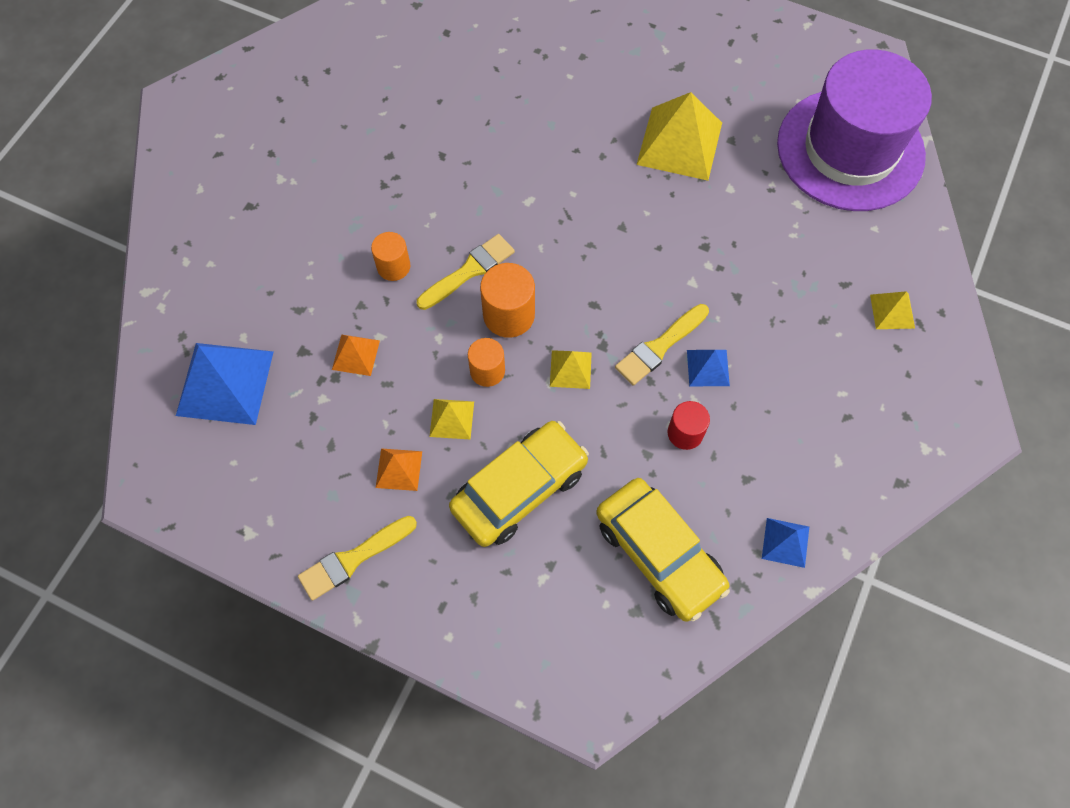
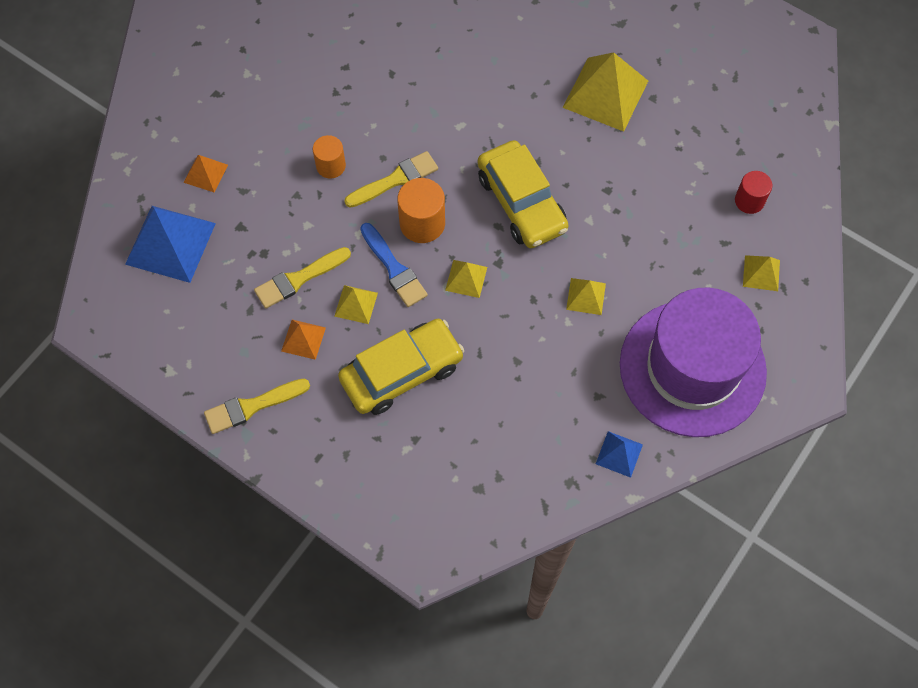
camera: 10 degrees right, 0 degrees up
orange pyramid [332,335,380,376] -> orange pyramid moved to [184,155,228,193]
orange cylinder [468,338,505,387] -> blue brush [360,223,428,307]
yellow car [596,478,730,622] -> yellow car moved to [478,140,569,248]
yellow brush [615,304,709,386] -> yellow brush moved to [254,247,351,309]
red cylinder [668,401,710,450] -> red cylinder moved to [735,171,772,214]
blue pyramid [687,350,730,386] -> yellow pyramid [566,278,606,315]
purple hat [777,49,932,211] -> purple hat moved to [620,288,767,437]

